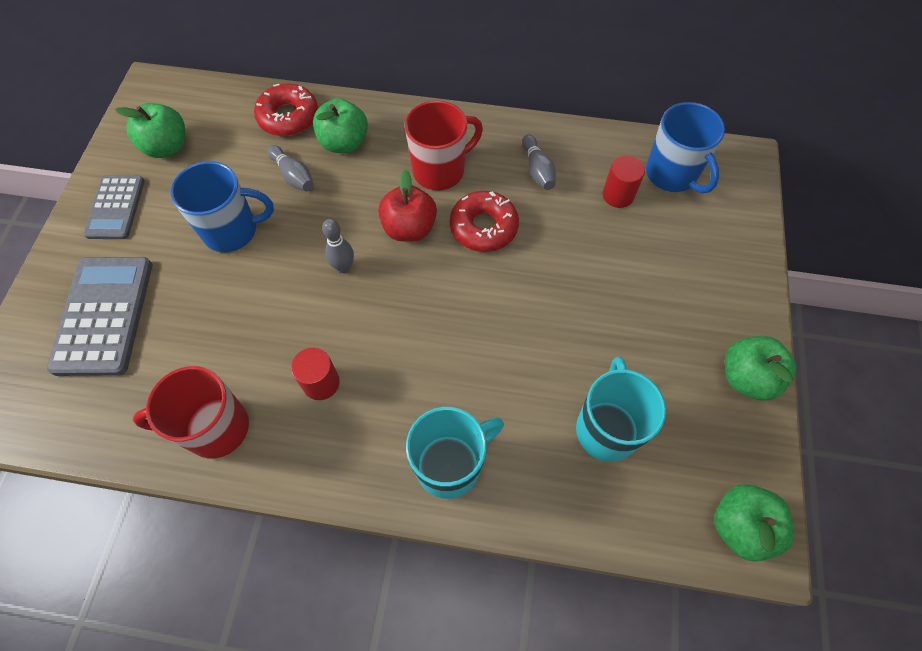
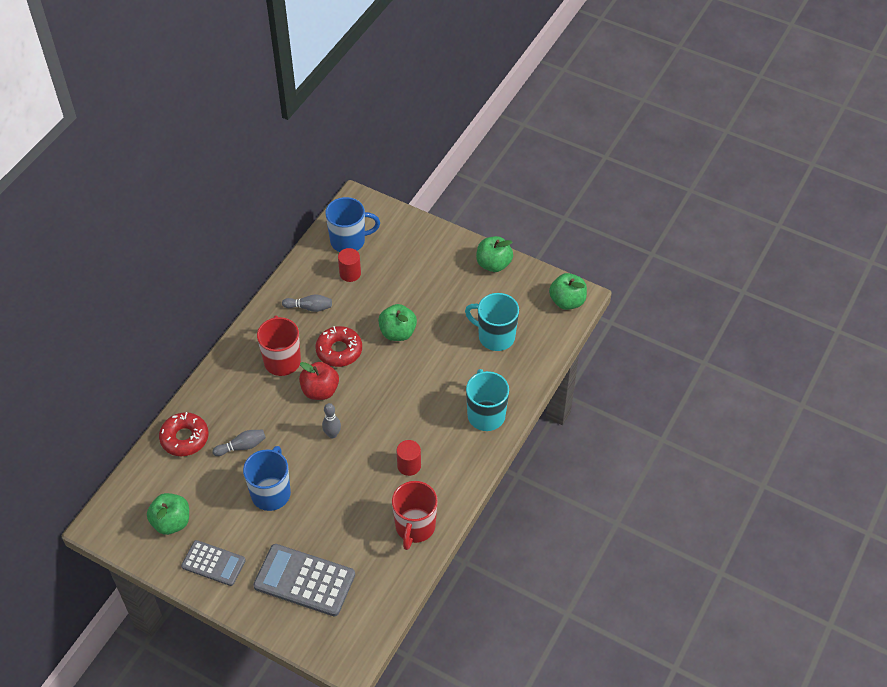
camera: 70 degrees left, 10 degrees down
green apple [313,98,368,153] -> green apple moved to [378,304,417,341]

